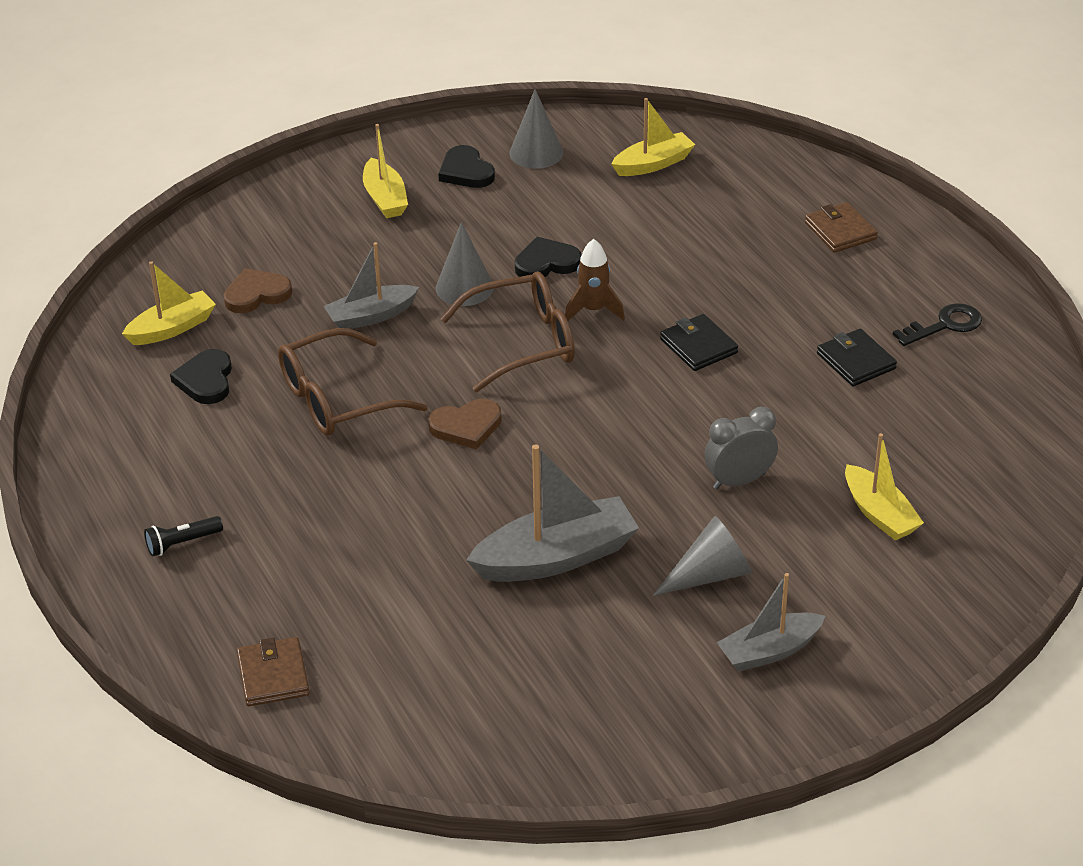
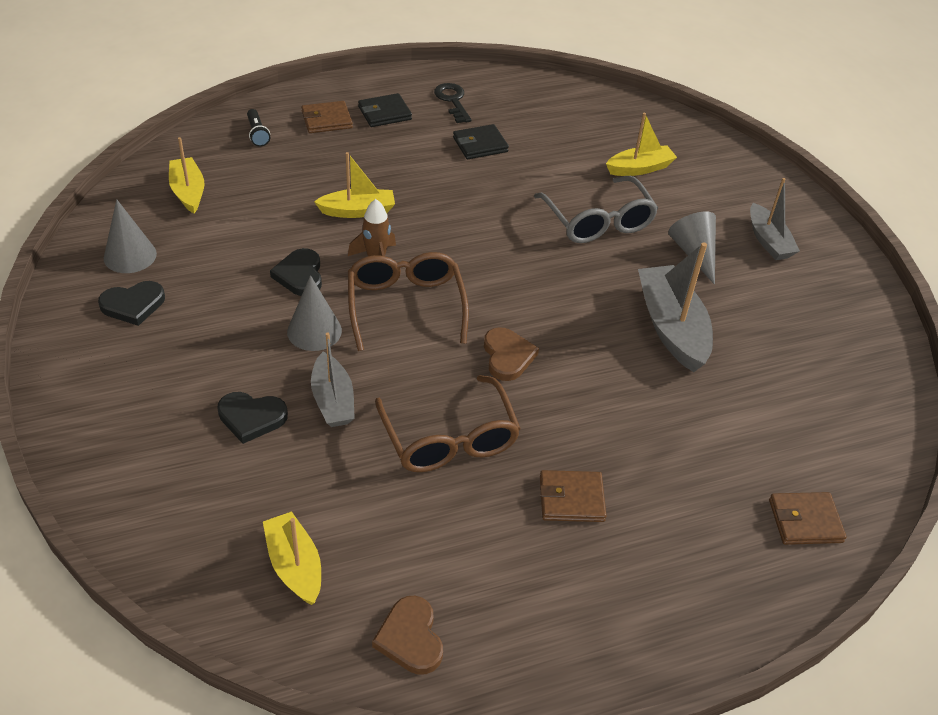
camera: 85 degrees left, 5 degrees up
black flashlight [144,516,223,557] -> black flashlight moved to [247,109,270,147]
black heart [170,349,232,404] -> black heart moved to [217,392,288,444]
brown heart [224,268,292,314] -> brown heart moved to [372,596,443,675]
yellow boat [363,124,408,218] -> yellow boat moved to [314,152,395,218]
black wallet [660,314,738,371] -> black wallet moved to [358,93,412,127]
grey clock [704,407,778,489] -> grey glasses [534,176,658,243]
none -> brown wallet [540,470,607,522]

